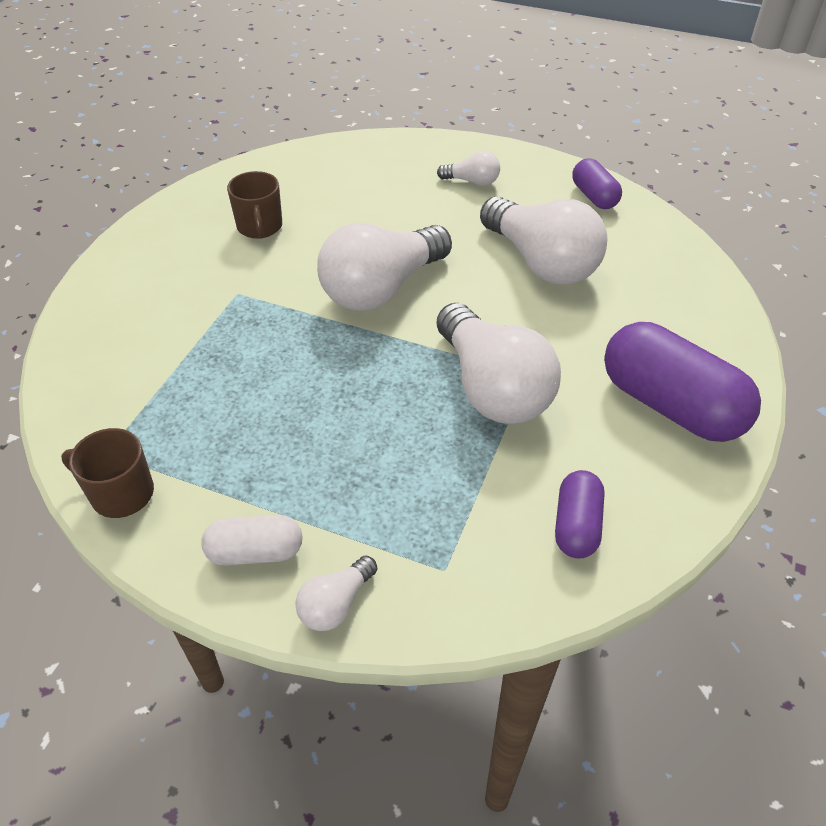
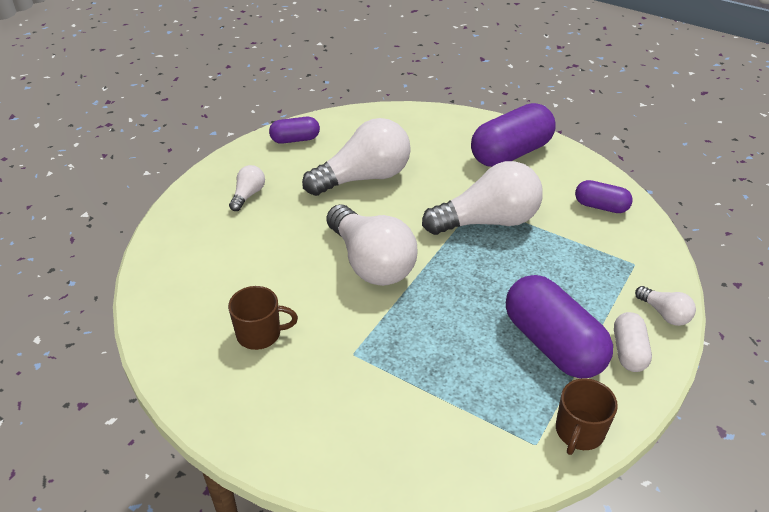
camera: 80 degrees left, 5 degrees down
none -> purple capsule [506,275,613,378]

